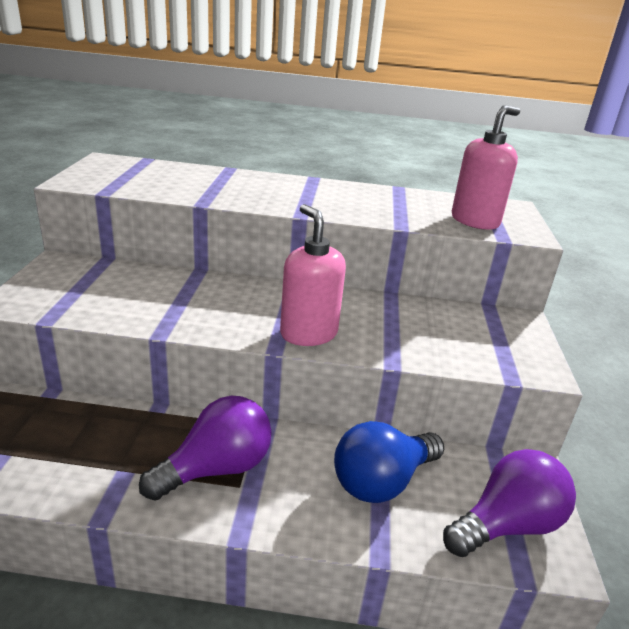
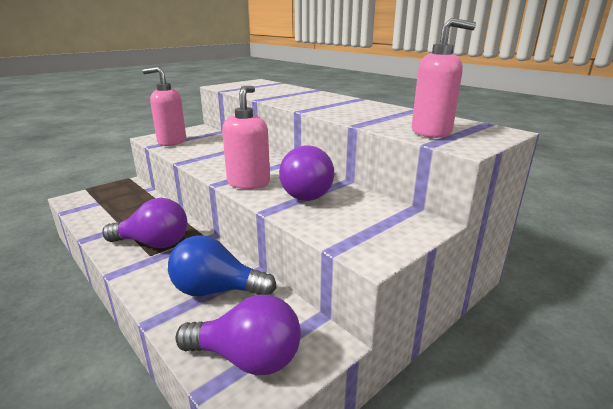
camera: 45 degrees right, 5 degrees down
none -> pink soap dispenser [143,67,186,146]
none -> purple light bulb [279,145,334,201]

